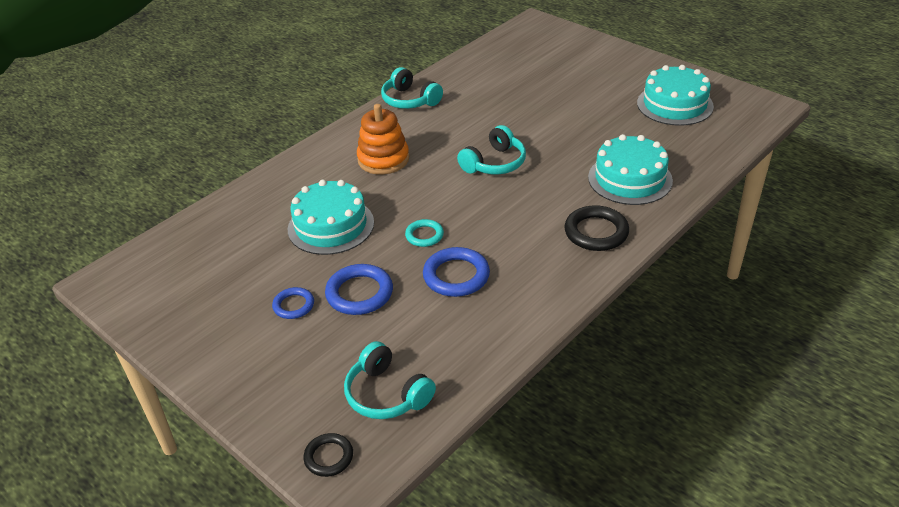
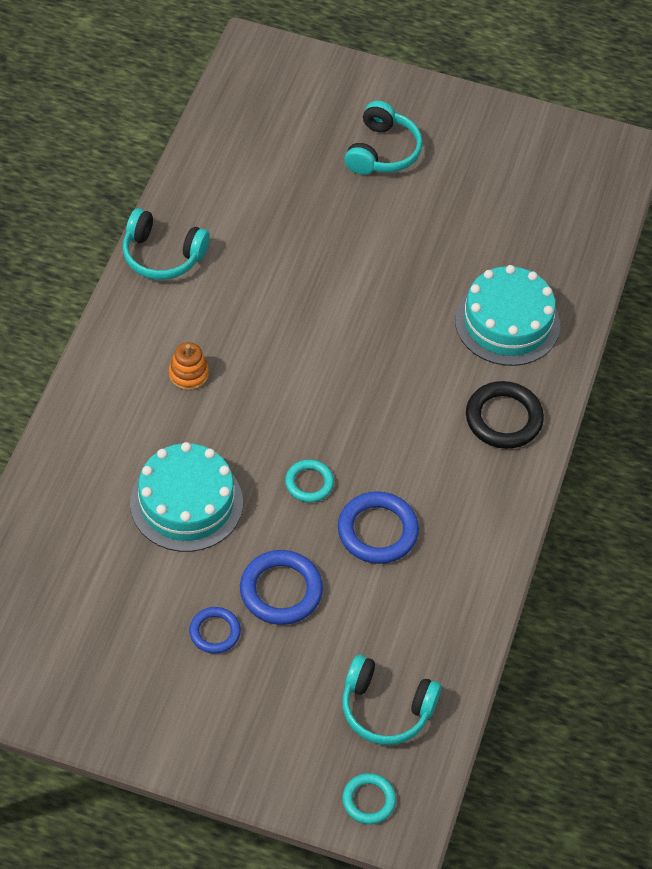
camera: 30 degrees left, 15 degrees up
black ring [303,433,353,477] -> turquoise ring [342,773,396,824]
orange stacking toy [357,104,409,174] -> orange stacking toy [169,342,209,391], size x0.56
turquoise headphones [457,125,526,175] -> turquoise headphones moved to [344,101,423,175]
turquoise cake [637,65,714,126] -> none

